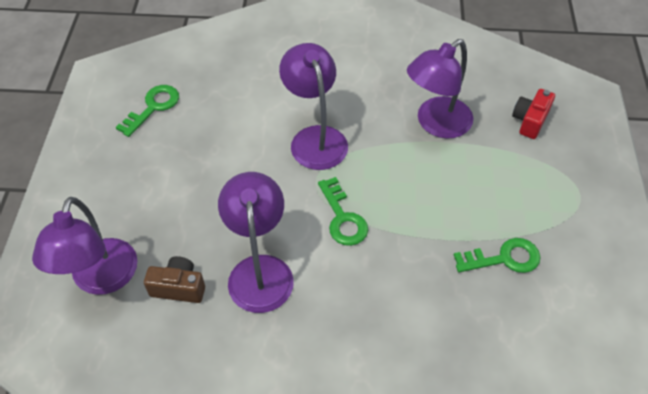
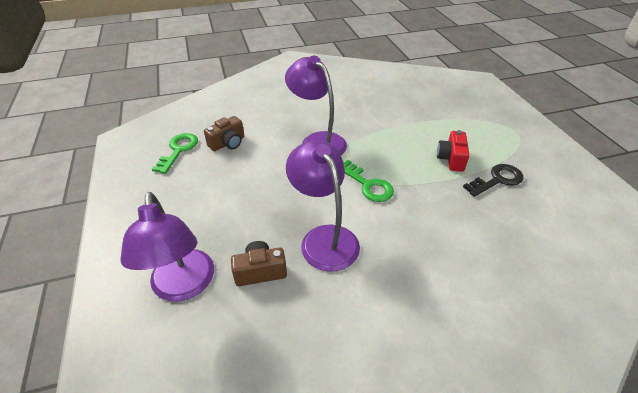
camera: 20 degrees left, 10 degrees down
purple lamp [407,39,473,139] -> none
green key [454,238,540,273] -> black key [463,164,524,197]
red camera [512,89,555,139] -> red camera moved to [437,130,470,172]
none -> brown camera [204,116,244,151]

